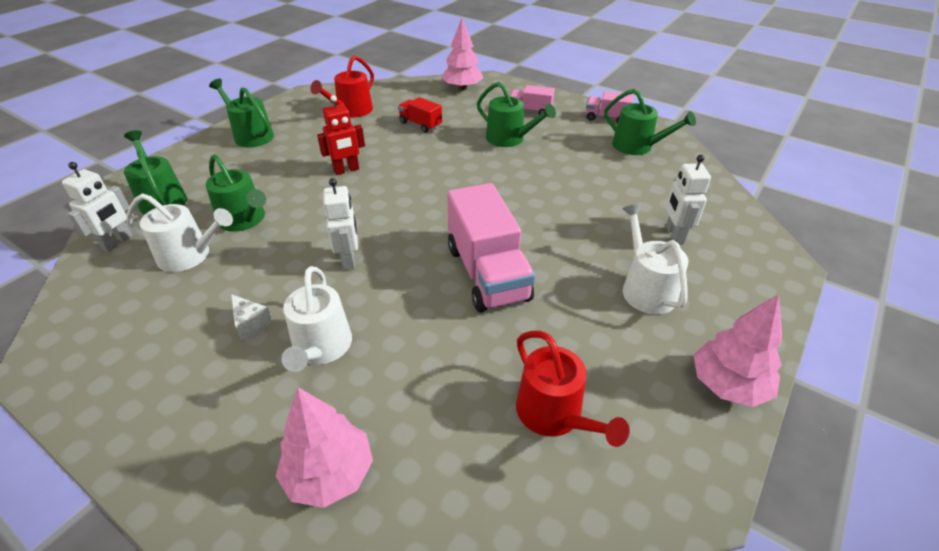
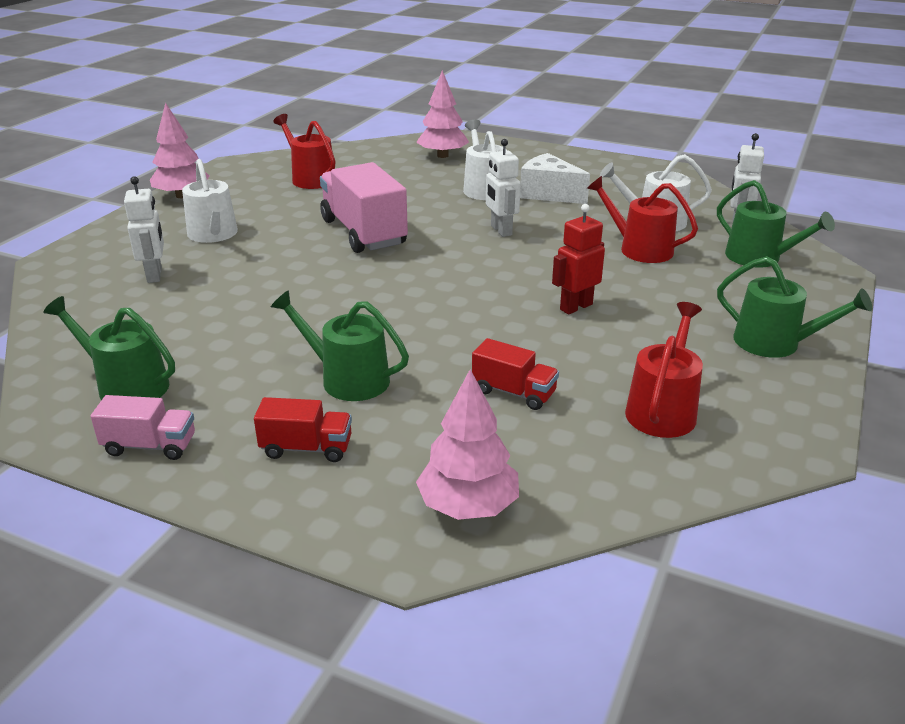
camera: 170 degrees right, 10 degrees down
green watering can [206,154,266,231] -> red watering can [587,176,698,263]
white cheese [231,294,273,340] -> white cheese [520,153,590,204], size x1.86
pink truck [510,85,555,115] -> red truck [254,397,352,462]

